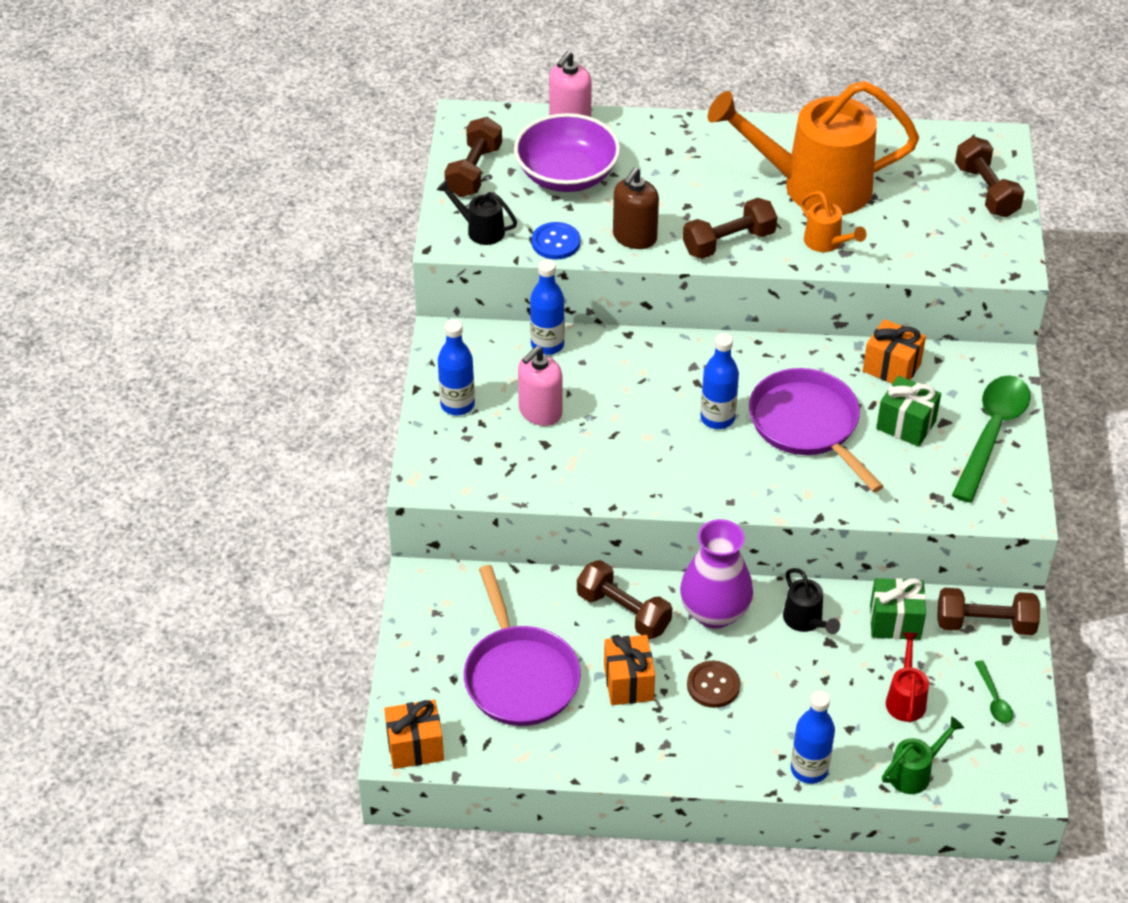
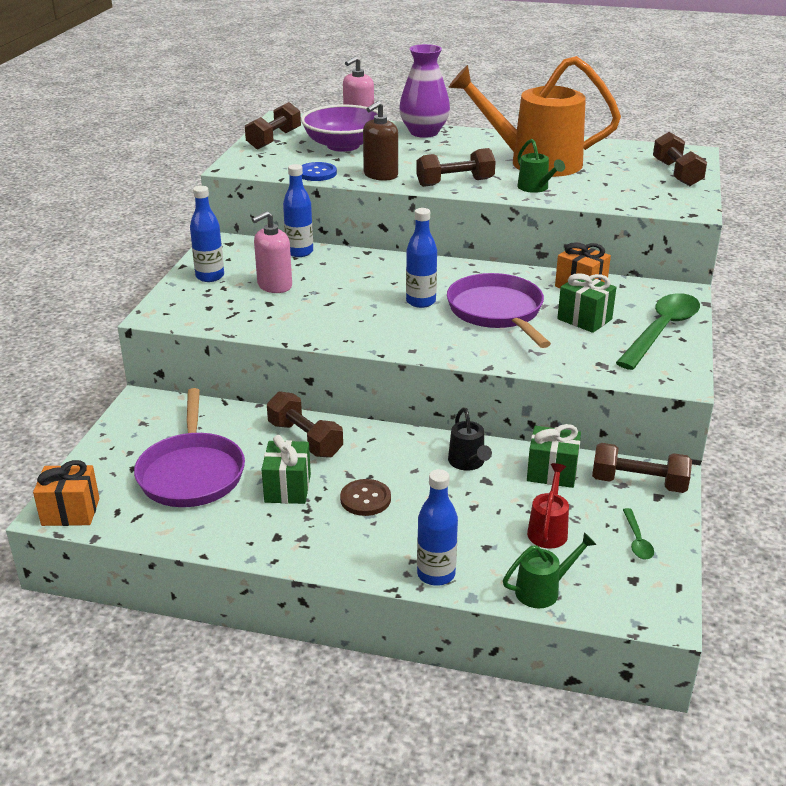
camera: 10 degrees right, 15 degrees down
black watering can [436,180,517,245] -> none
orange gift [604,635,655,705] -> green gift [261,435,311,504]
purple vase [680,519,753,629] -> purple vase moved to [399,44,450,138]
orange watering can [801,191,866,252] -> green watering can [517,139,565,193]

